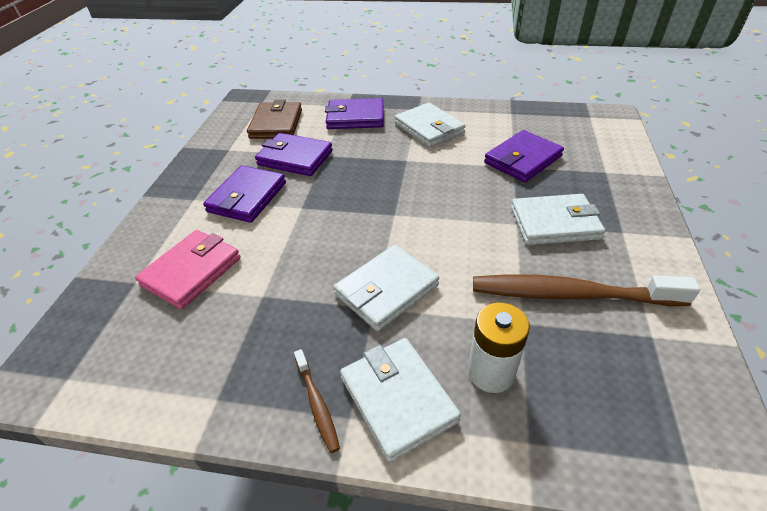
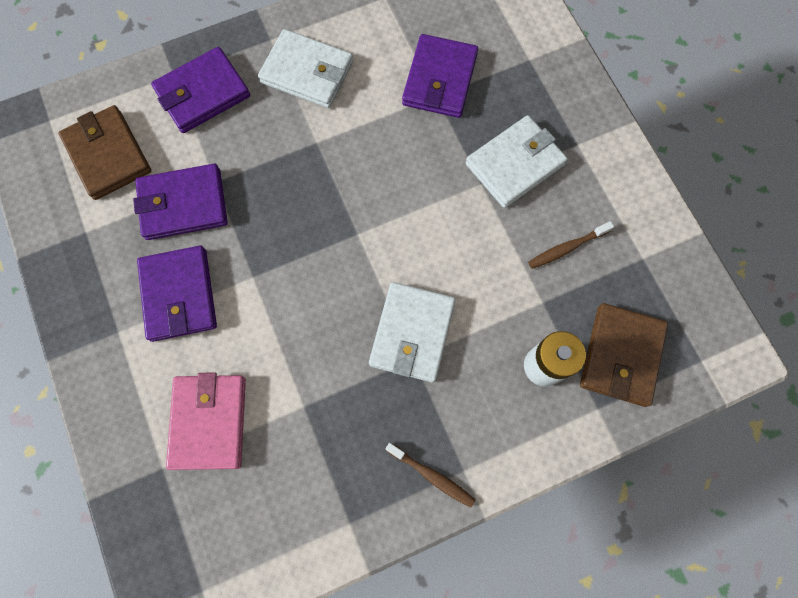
camera: 35 degrees left, 30 degrees up
white wallet [340,338,461,462] -> none
brown toothbrush [473,274,700,306] -> brown toothbrush [528,221,614,269], size x0.46
none -> brown wallet [580,303,668,407]

